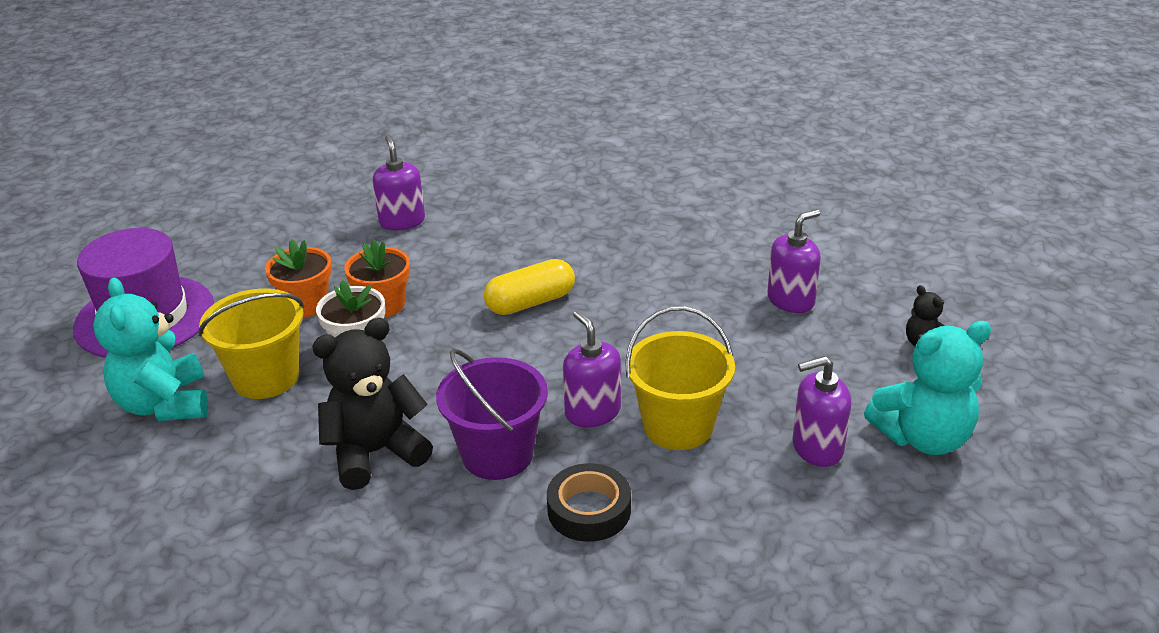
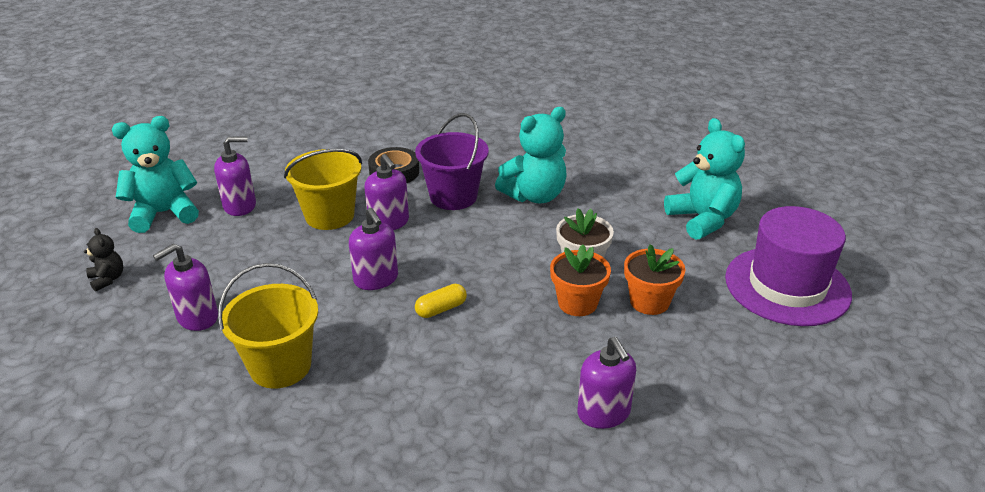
camera: 175 degrees right, 0 degrees up
yellow bucket [198,289,304,399] -> yellow bucket moved to [218,263,318,388]
black teddy bear [312,318,433,490] -> turquoise teddy bear [495,107,567,203]
yellow capsule [484,259,575,315] -> yellow capsule [415,284,467,318], size x0.62
none -> purple soap dispenser [349,208,398,290]

